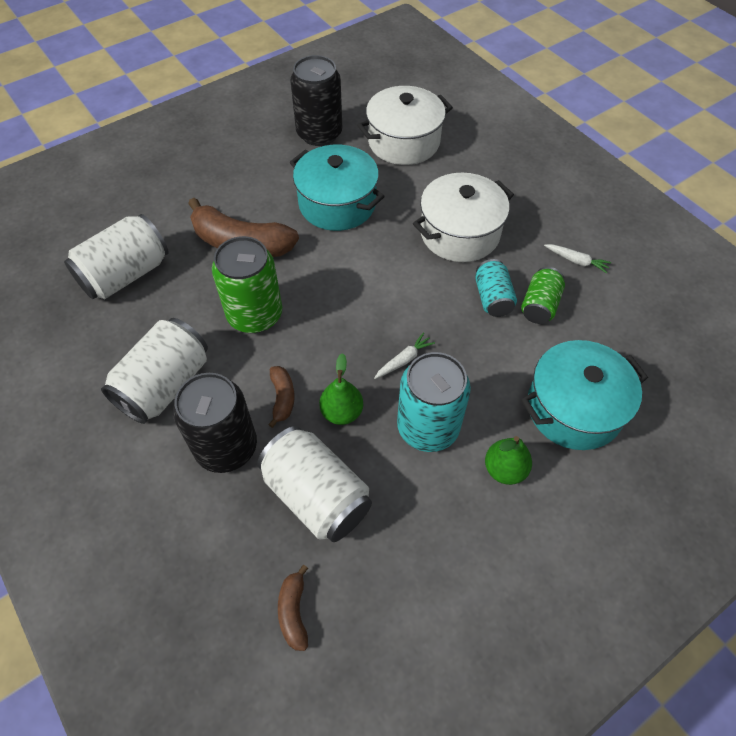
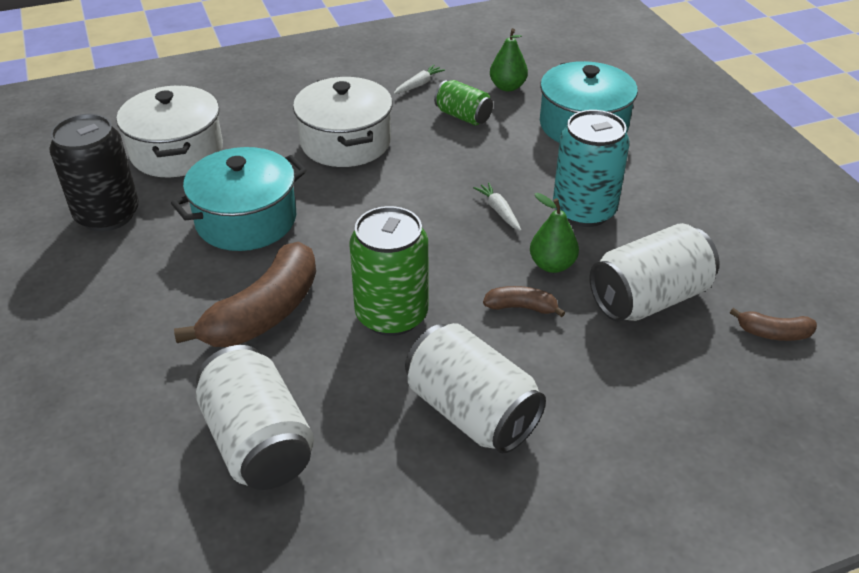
camera: 75 degrees left, 15 degrees down
black can [173,373,257,473] -> none
turquoise can [475,259,517,317] -> none
green pear [485,436,532,485] -> green pear moved to [490,28,528,91]

